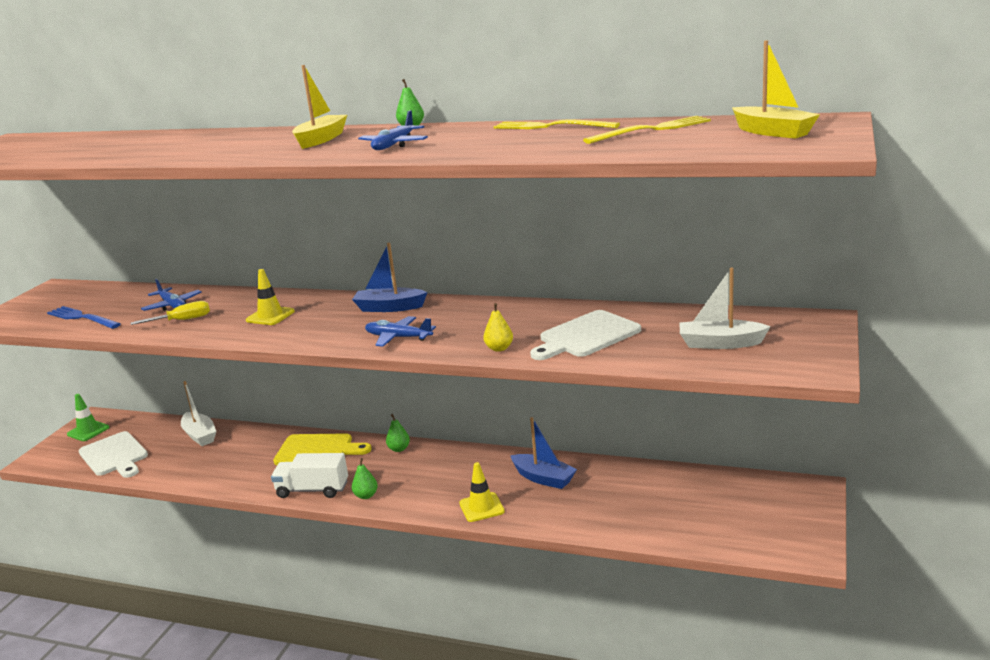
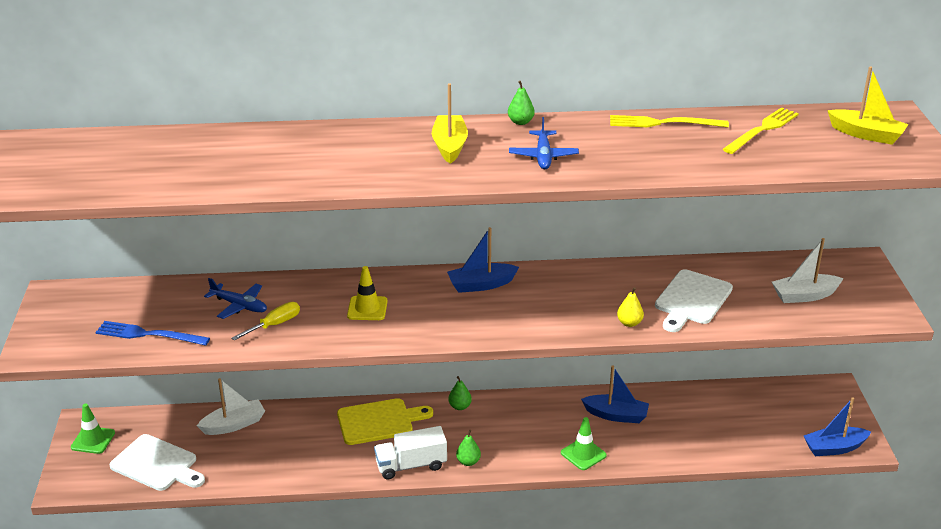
camera: 25 degrees left, 10 degrees up
white boat [181,381,216,446] -> white boat turned 60 degrees counterclockwise [197,378,265,435]
blue plane [365,316,436,347] -> none
yellow traffic cone [459,462,505,522] -> green traffic cone [561,417,607,470]
none -> blue boat [804,397,871,456]

